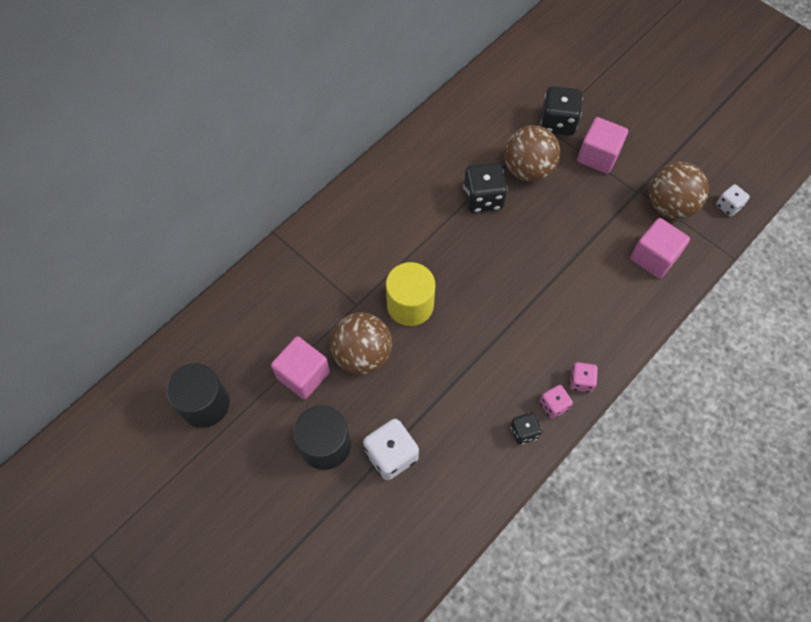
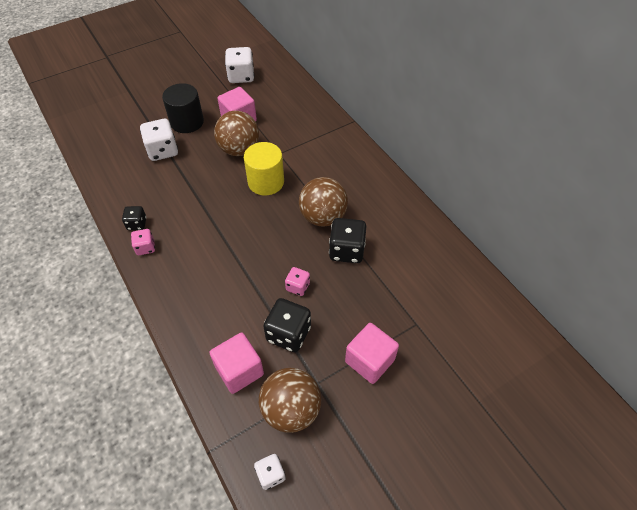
camera: 105 degrees right, 10 degrees down
black cylinder [166,363,230,428] -> white dice [225,47,254,83]
brown ball [504,125,560,182] -> brown ball moved to [299,177,348,227]
black dice [540,86,583,136] -> black dice moved to [263,298,311,352]
pink dice [569,362,598,392] -> pink dice moved to [285,267,310,296]

